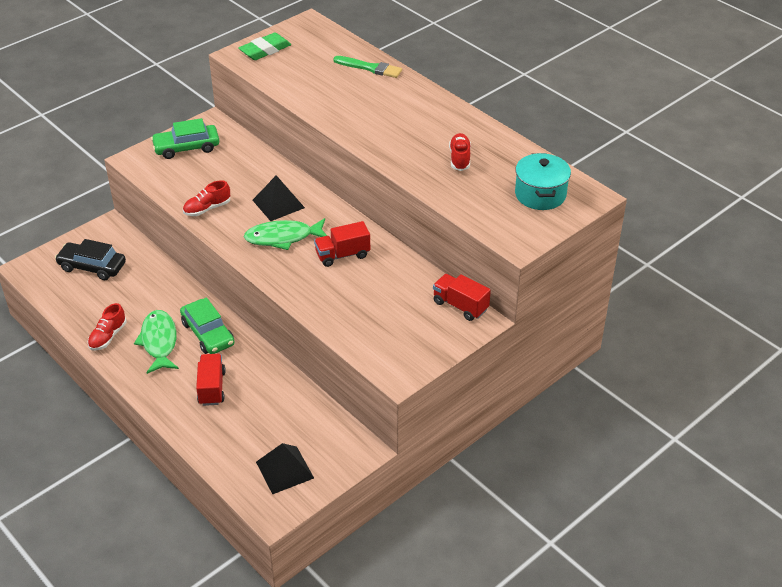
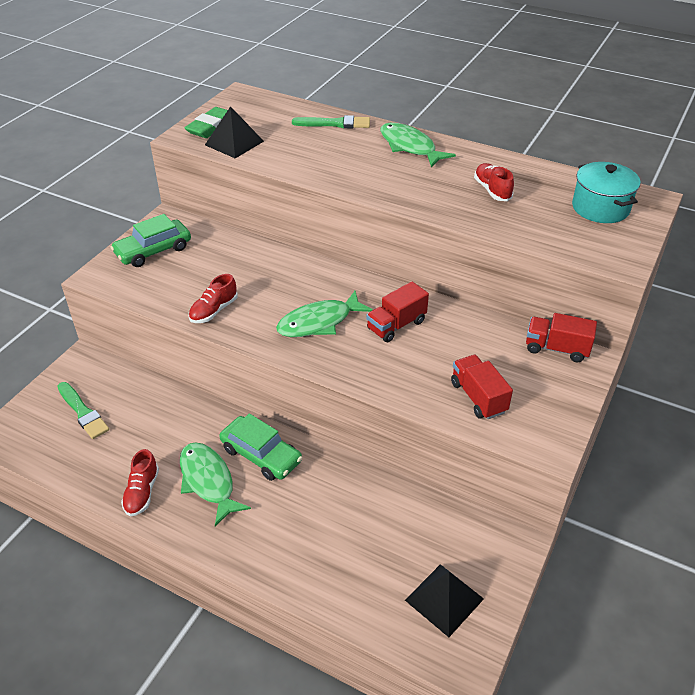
camera: 20 degrees left, 0 degrees up
black car [55,239,126,280] -> green brush [57,382,109,439]
red truck [196,354,226,406] -> red truck moved to [451,355,513,419]
black pyramid [253,175,305,221] -> black pyramid moved to [205,106,264,158]
none -> green fish [380,123,456,167]

